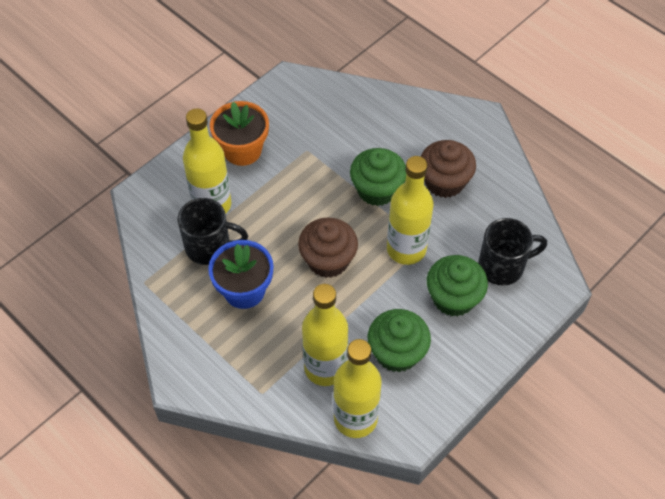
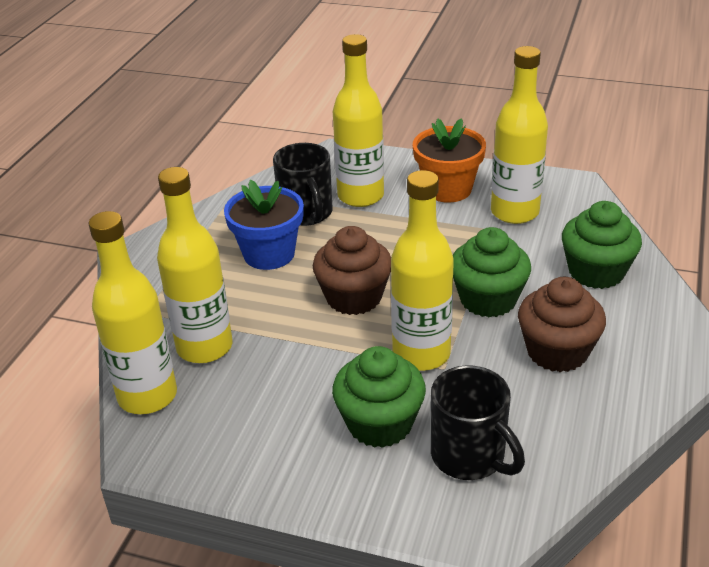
camera: 65 degrees right, 20 degrees down
green cupcake [367,309,431,372] -> green cupcake moved to [562,201,642,289]
none -> yellow bottle [491,46,548,224]

